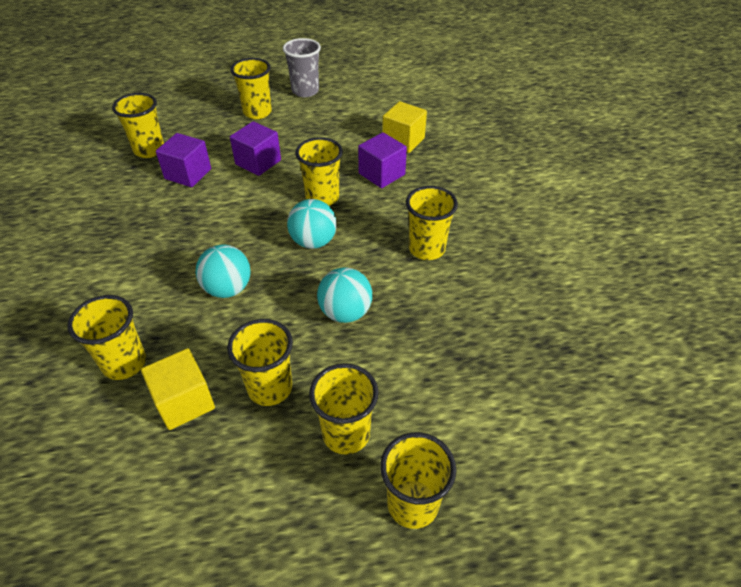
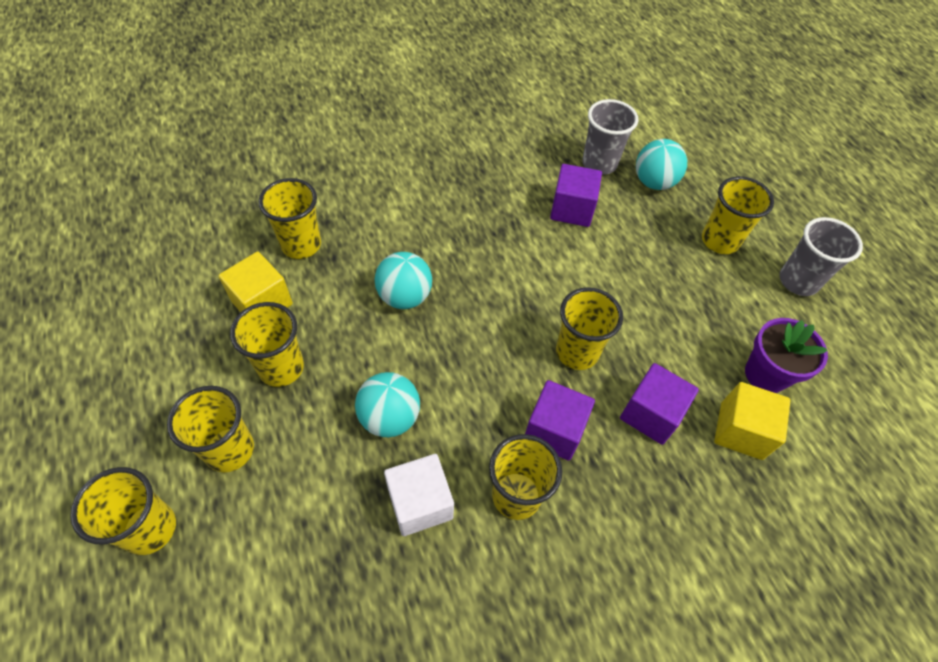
camera: 75 degrees right, 10 degrees up
yellow cup [112,93,164,158] -> grey cup [582,99,638,175]
purple cube [230,121,281,176] -> purple cube moved to [525,380,595,461]
turquoise ball [287,199,337,249] -> turquoise ball moved to [636,139,687,190]
none -> white cube [384,454,454,536]
none -> purple flower pot [745,318,828,393]

